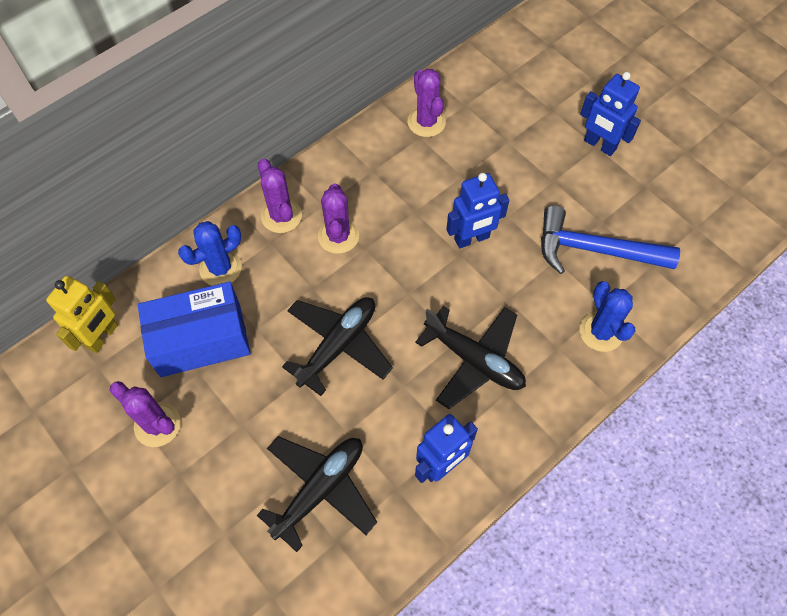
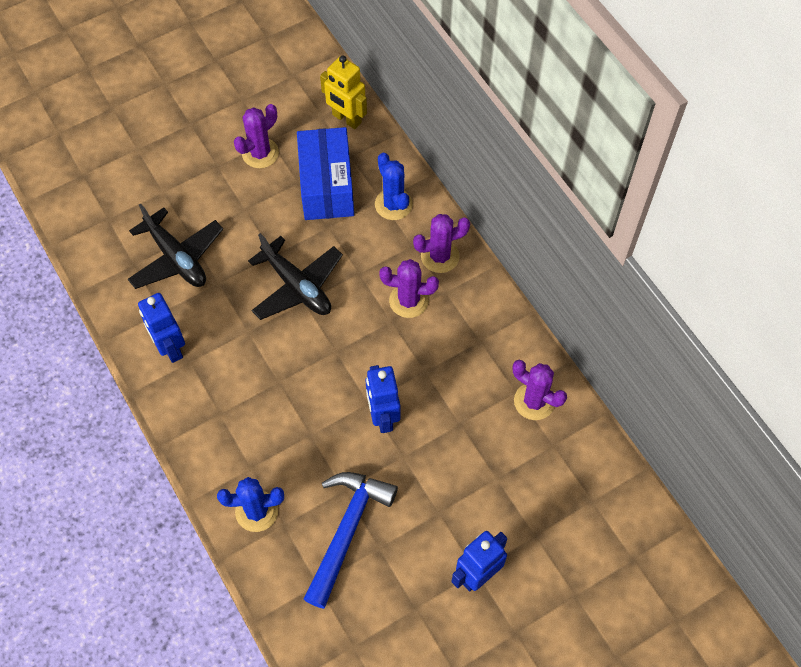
camera: 100 degrees right, 0 degrees up
purple cactus [408,69,446,137] -> purple cactus turned 45 degrees clockwise [513,360,567,420]
black plane [415,306,526,409] -> none

